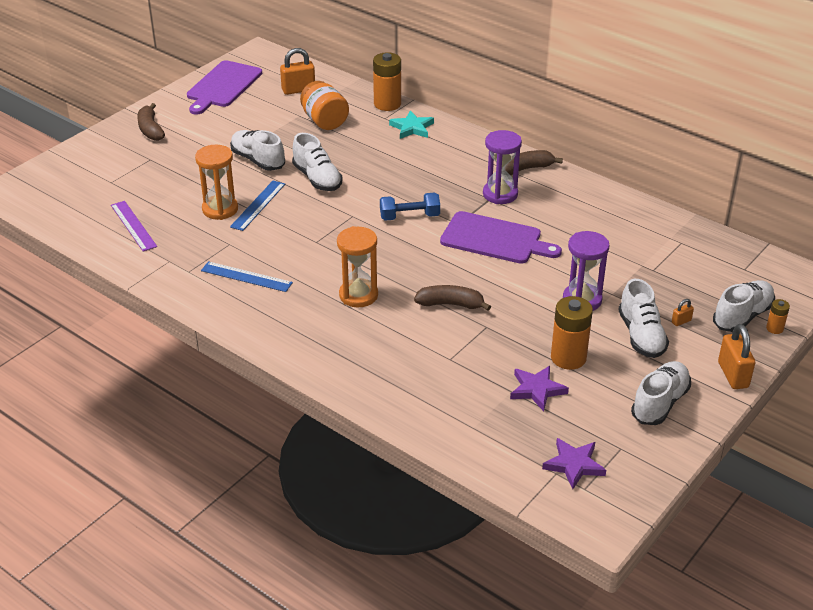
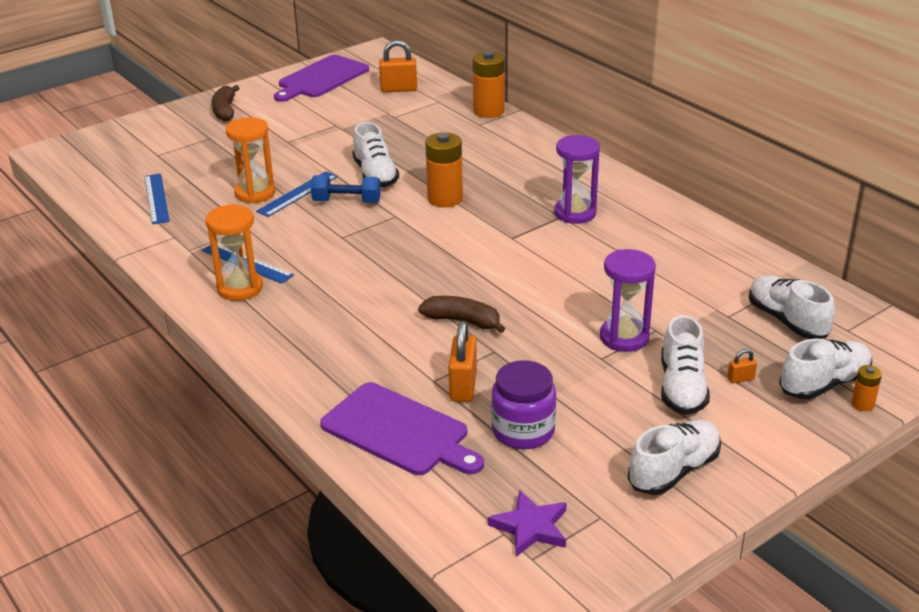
camera: 15 degrees right, 5 degrees down
purple ruler [111,201,157,252] -> blue ruler [144,173,170,224]
white shoe [230,130,285,171] -> white shoe moved to [749,275,835,339]
orange jar [300,81,349,130] -> none
orange hourglass [337,226,378,307] -> orange hourglass moved to [206,204,263,301]
blue dumbbell [380,193,440,221] -> blue dumbbell moved to [311,175,381,203]
turquoise star [389,110,434,139] -> none
purple cutting board [440,211,562,264] -> purple cutting board moved to [320,382,484,475]
brown banana [504,150,563,175] -> none
purple star [510,366,569,411] -> purple jar [491,360,556,449]
orange battery [551,296,593,370] -> orange battery moved to [425,132,463,207]
orange padlock [718,324,755,389] -> orange padlock moved to [449,321,477,402]

